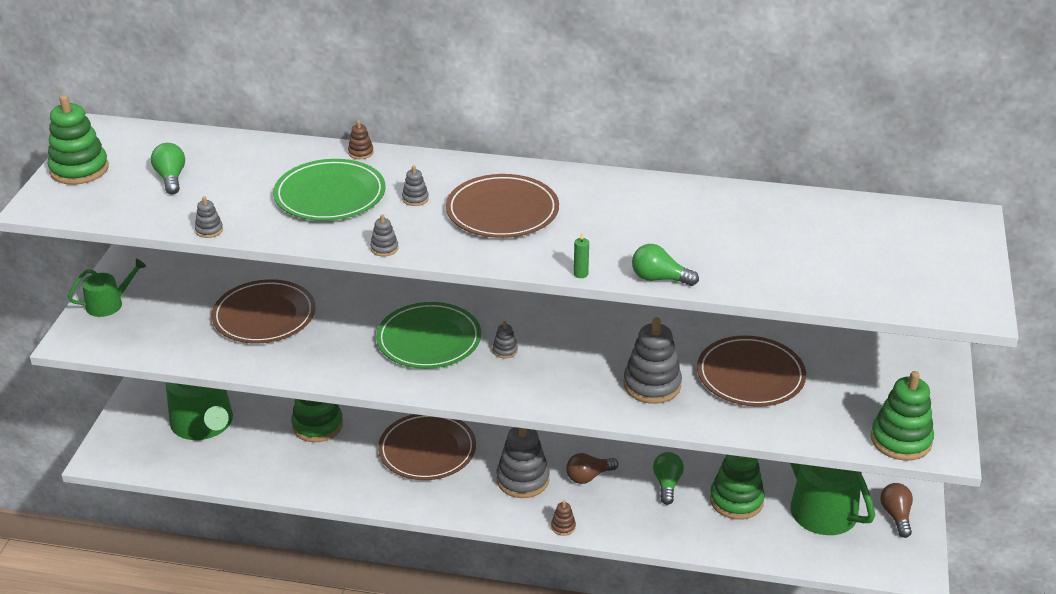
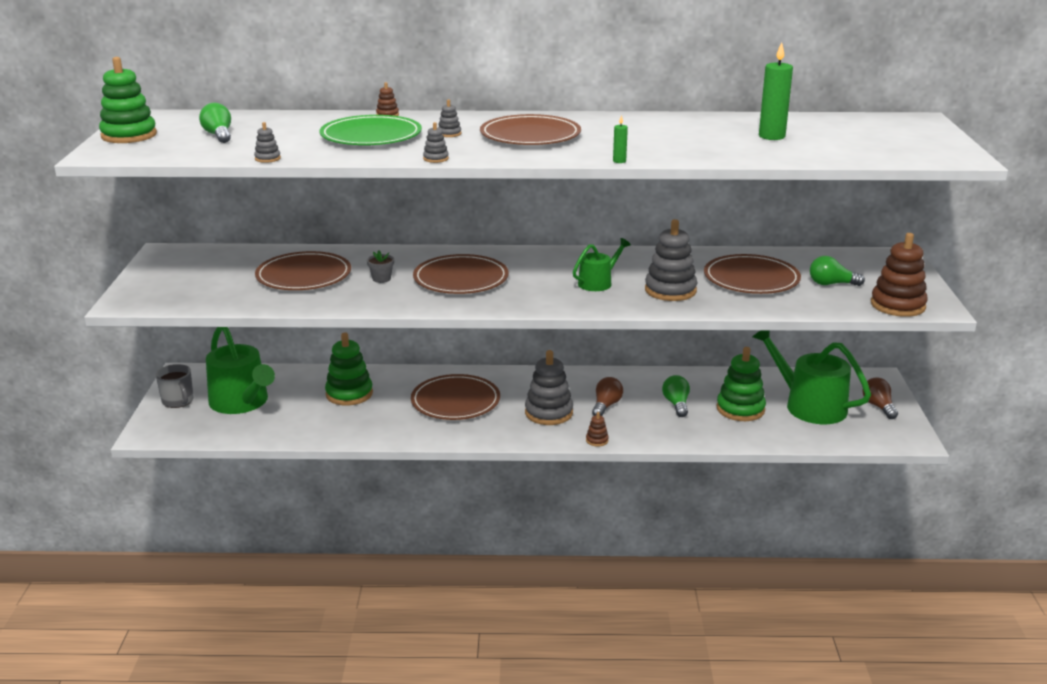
camera: 10 degrees left, 10 degrees down
green watering can [68,259,146,317] -> green watering can moved to [573,238,631,291]
green plate [376,302,481,369] -> brown plate [413,254,509,294]
grey stacking toy [493,321,518,358] -> none
brown light bulb [566,453,618,484] -> brown light bulb turned 150 degrees clockwise [592,377,623,416]
green light bulb [632,244,699,286] -> green light bulb moved to [810,256,865,286]
green stacking toy [871,371,934,461] -> brown stacking toy [871,233,928,317]
none -> grey mug [156,364,194,408]
none -> grey flower pot [367,250,394,283]
none -> green candle [759,42,793,140]

